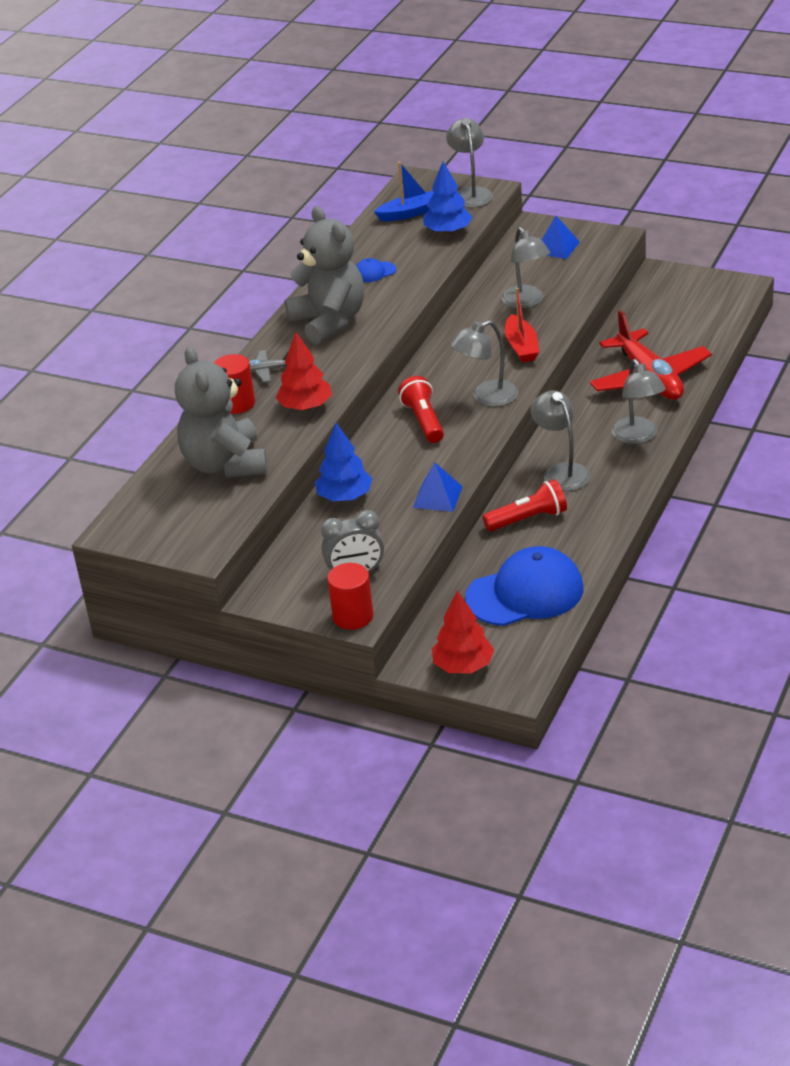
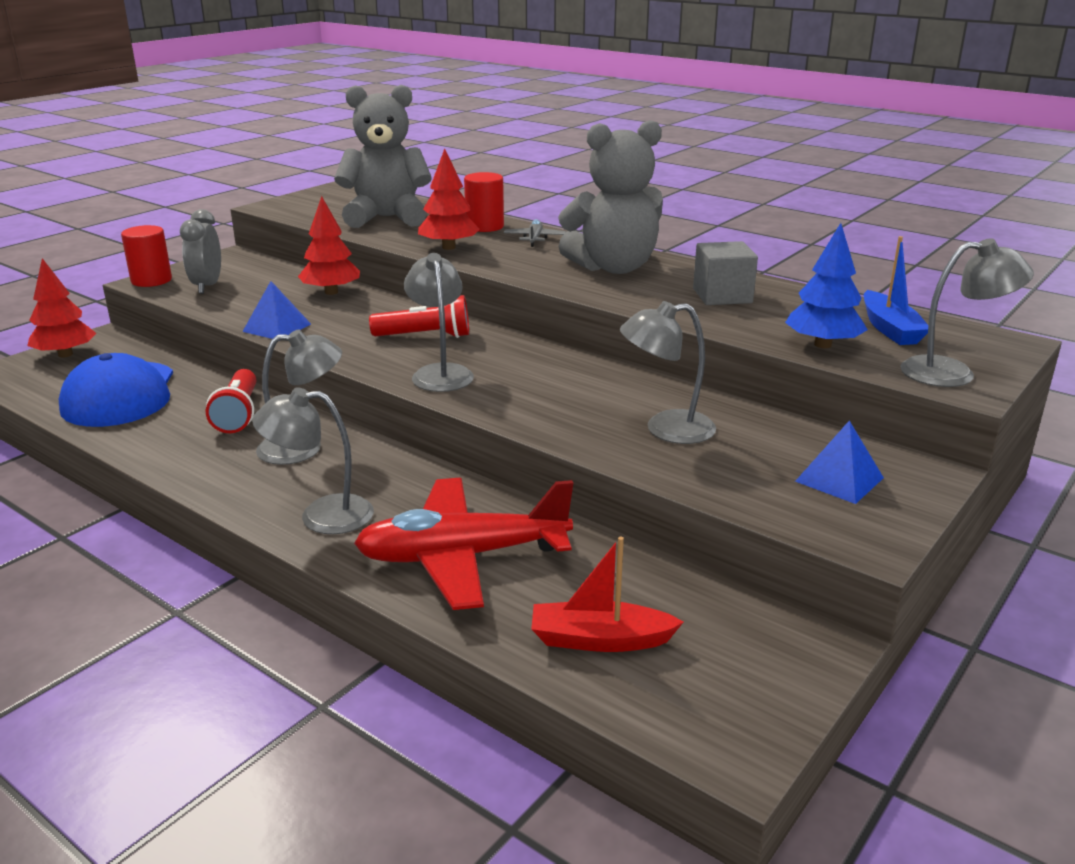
camera: 100 degrees right, 10 degrees down
blue tree [315,423,372,501] -> red tree [298,196,360,295]
blue cap [356,258,396,282] -> grey cube [693,241,758,305]
red boat [505,288,539,363] -> red boat moved to [531,537,683,652]

